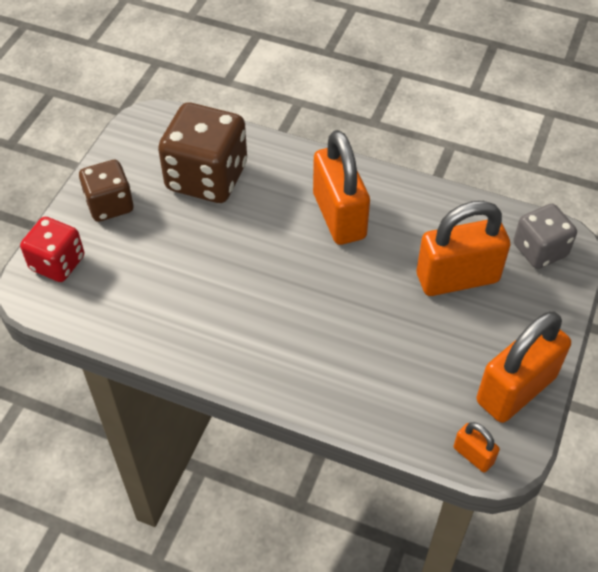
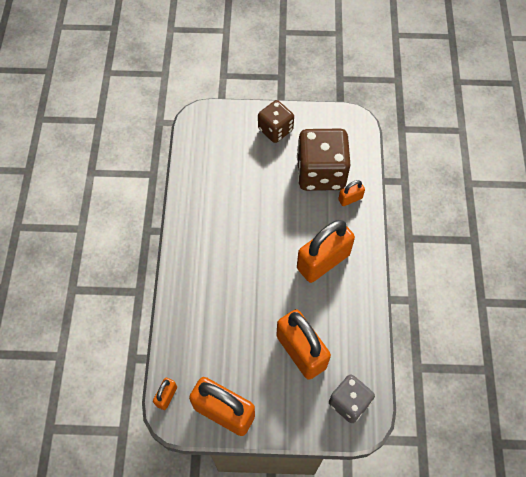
camera: 70 degrees right, 10 degrees up
red dice [20,217,84,282] -> none
none -> orange padlock [338,180,365,206]

